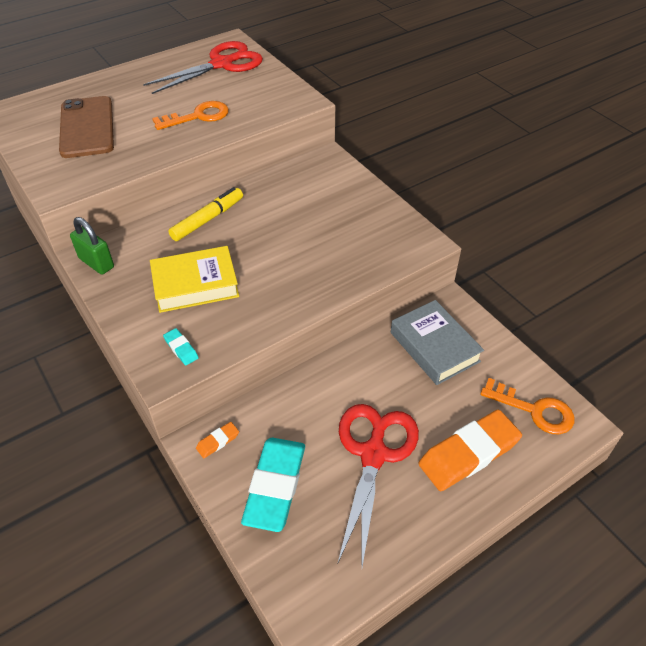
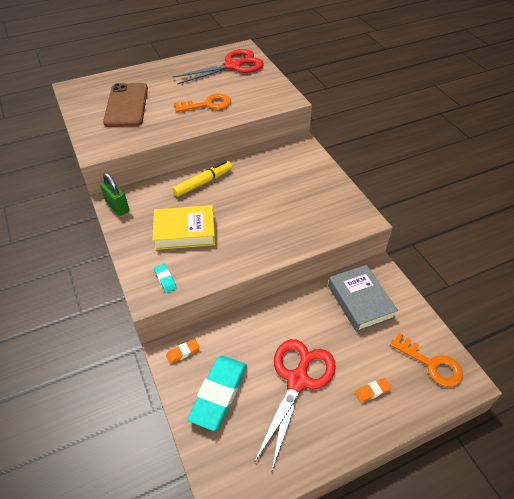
camera: 10 degrees right, 0 degrees up
orange eraser [418,410,522,491] -> orange eraser [355,378,391,403], size x0.43

